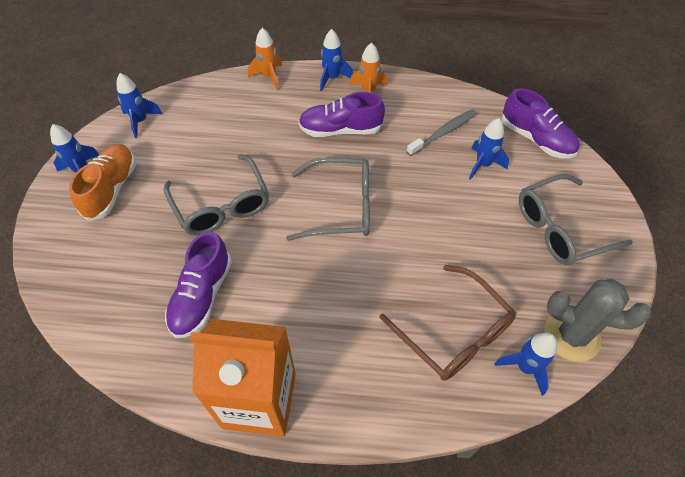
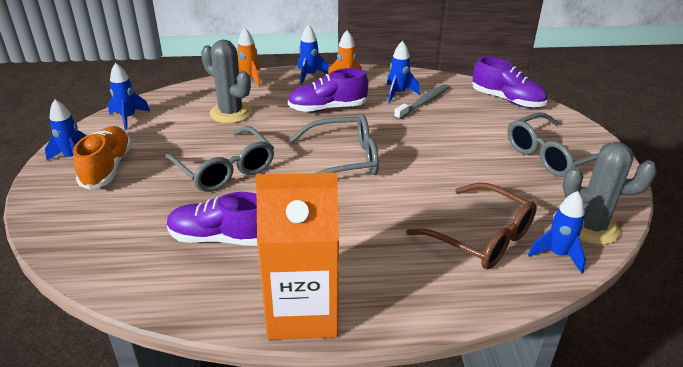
camera: 10 degrees left, 20 degrees down
purple shoe [165,232,232,338] -> purple shoe turned 90 degrees clockwise [167,192,258,246]
blue rocket [469,118,509,180] -> blue rocket moved to [387,41,420,103]
none -> grey cactus [201,40,252,123]

